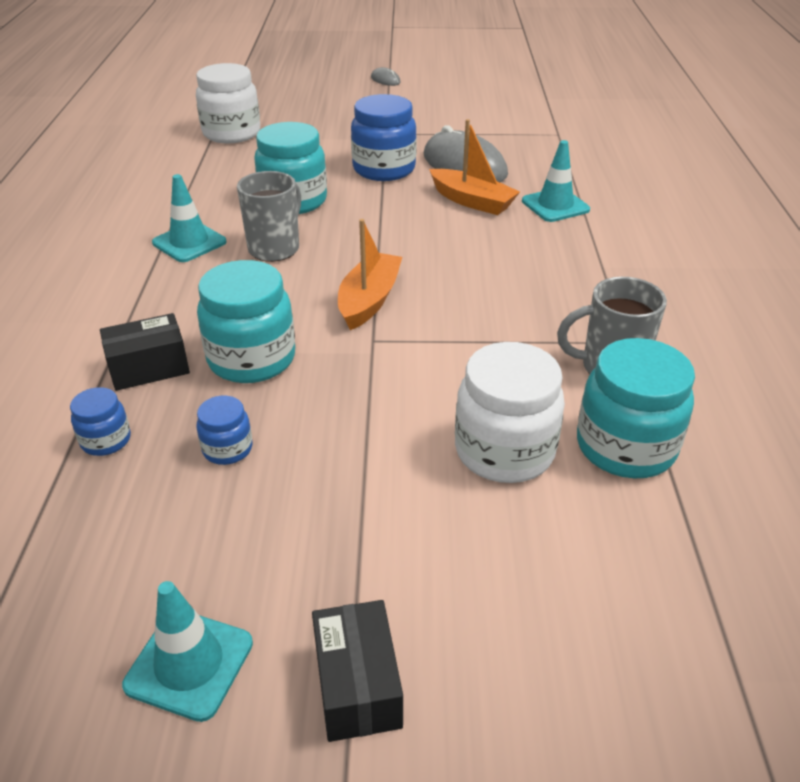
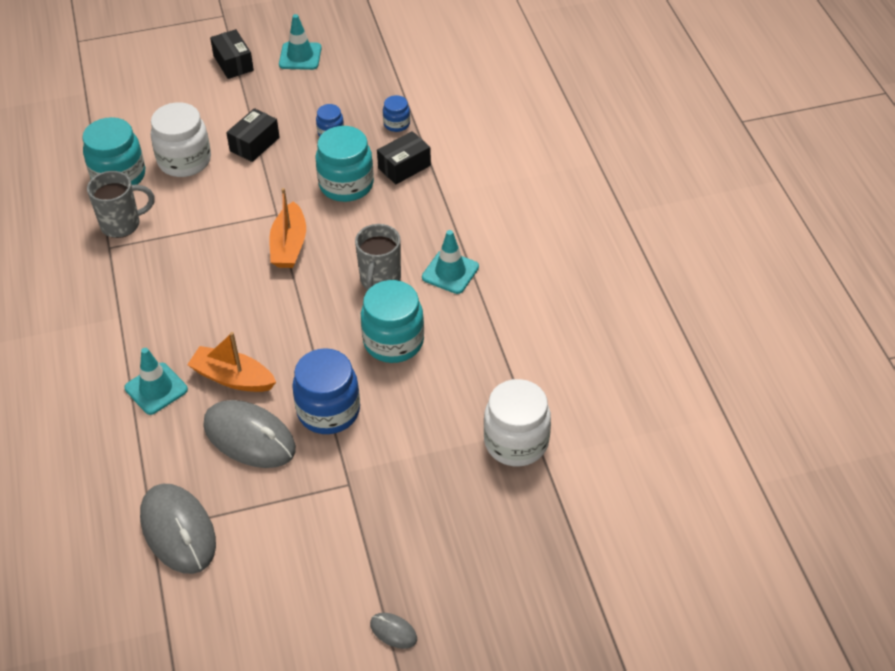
camera: 165 degrees right, 10 degrees up
none -> grey mouse [140,484,216,574]
none -> black box [226,108,280,162]

